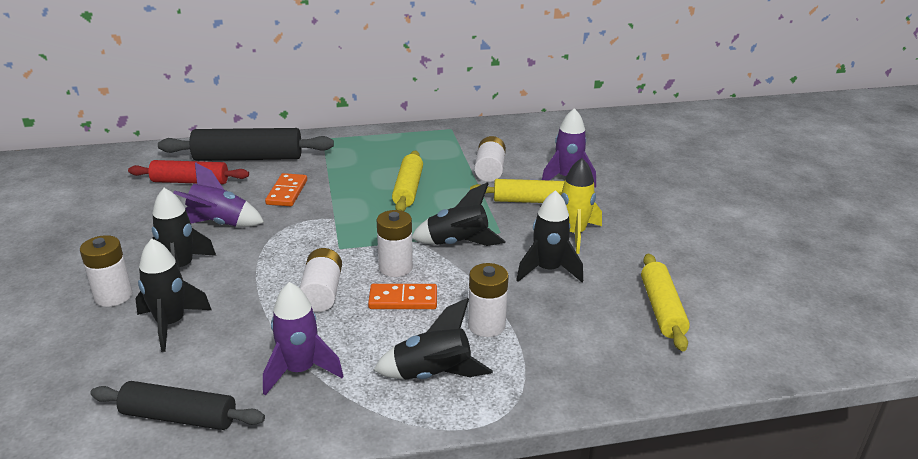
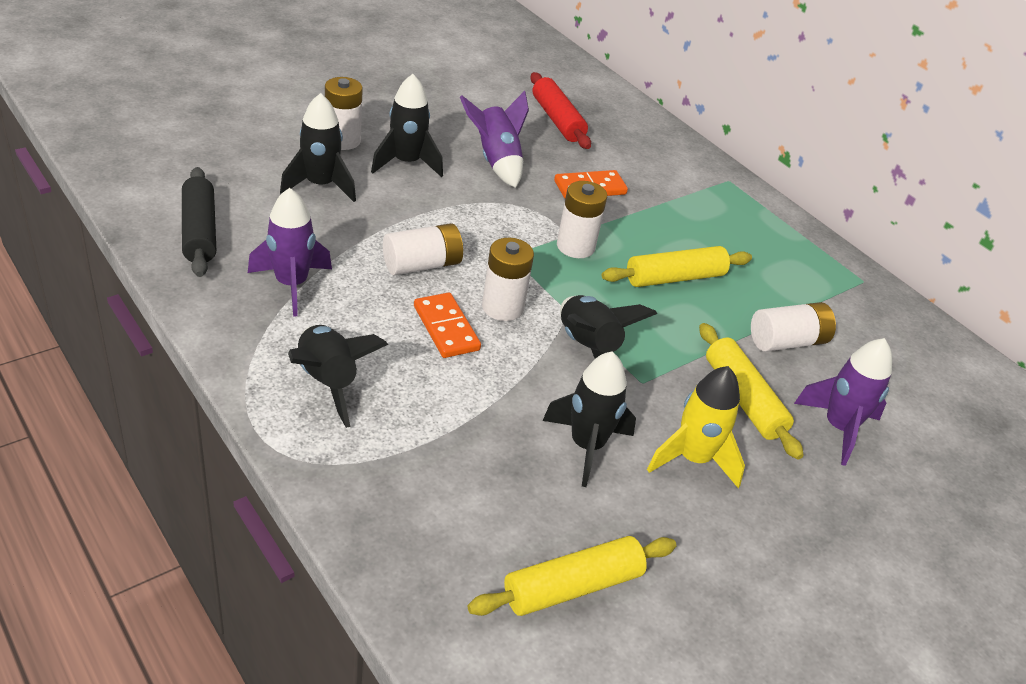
camera: 60 degrees right, 10 degrees up
black rolling pin [158,128,334,161] -> none
white battery [468,263,509,337] -> white battery moved to [557,181,607,258]

